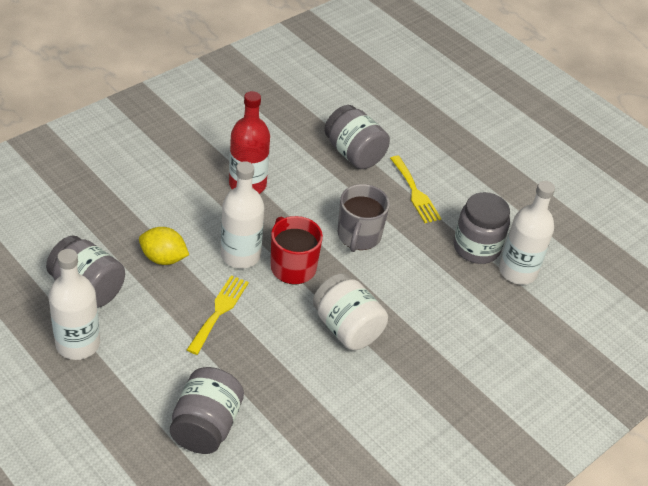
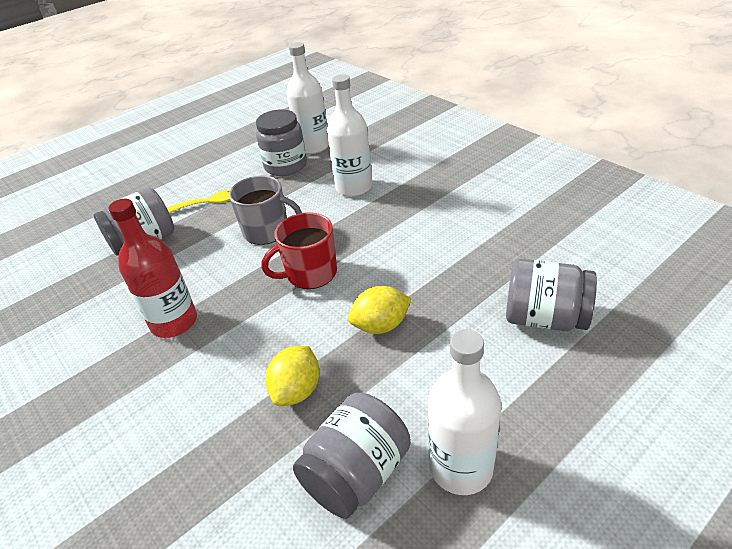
camera: 80 degrees left, 5 degrees down
yellow fork [187,275,249,355] -> yellow lemon [348,286,412,334]
white bottle [221,161,264,268] -> white bottle moved to [327,74,372,197]
white jar [313,273,388,350] -> none

